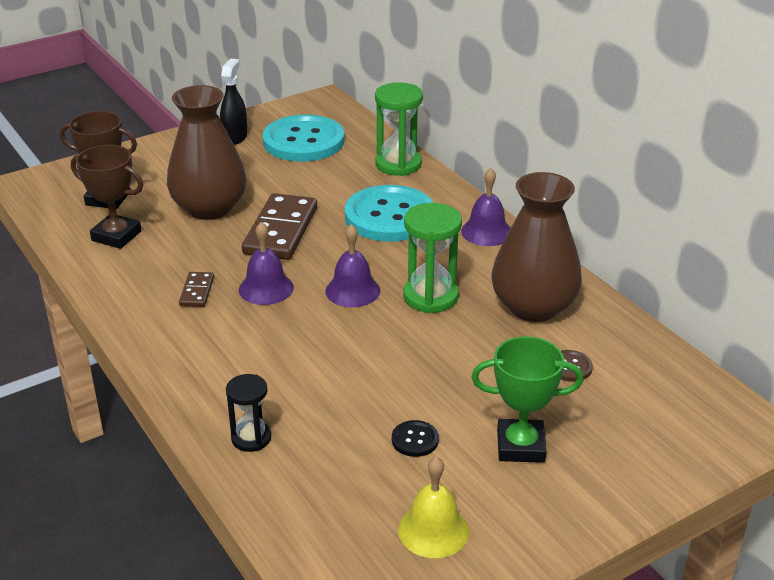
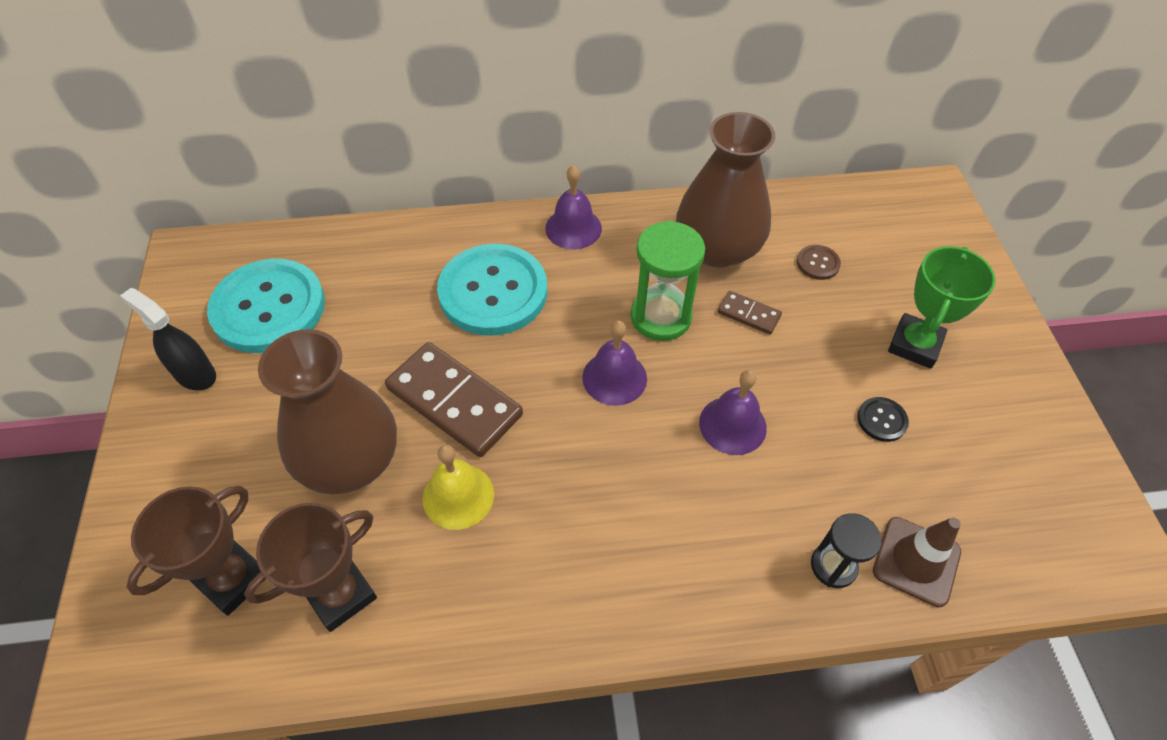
camera: 65 degrees left, 20 degrees up
brown domino [179,272,214,307] -> brown domino moved to [718,291,782,335]
purple bell [239,222,294,305] -> purple bell moved to [699,370,767,455]
green hourglass [375,82,423,176] -> none
yellow bell [398,457,469,558] -> yellow bell moved to [422,445,494,530]
none -> brown traffic cone [873,517,961,607]

